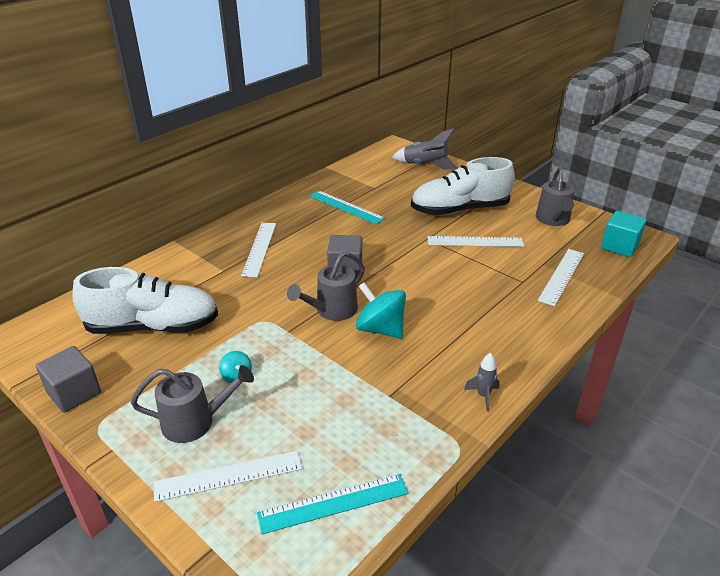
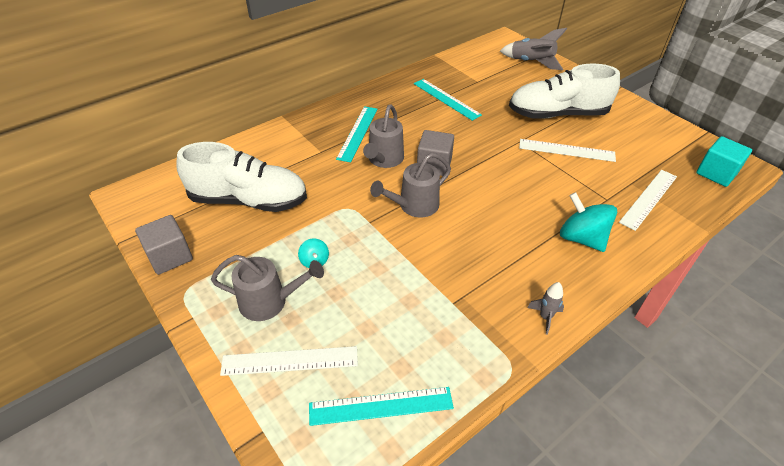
camera: 10 degrees right, 10 degrees up
white ruler [241,223,276,277] -> turquoise ruler [336,106,378,162]
turquoise spinning top [356,282,406,339] -> turquoise spinning top moved to [560,192,617,252]
grey watering can [536,167,575,226] -> grey watering can moved to [363,105,404,168]

